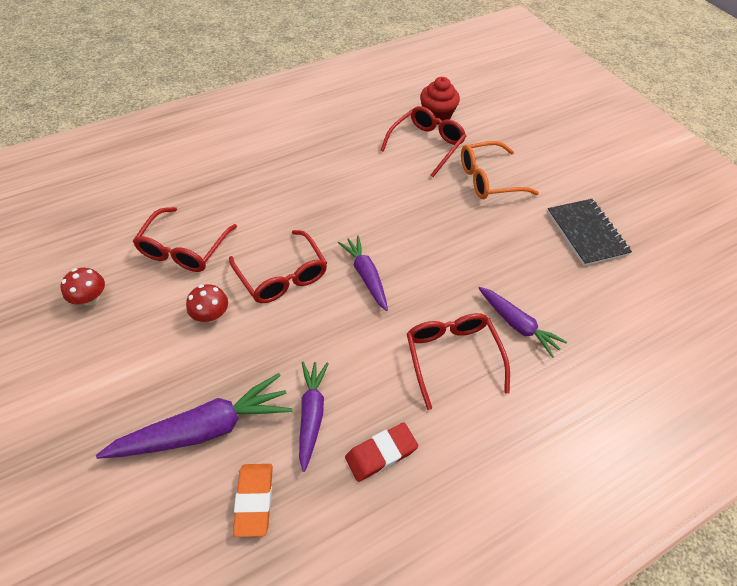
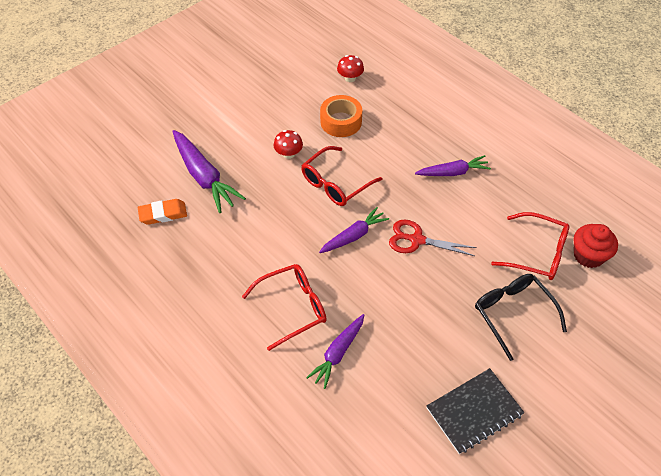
camera: 80 degrees right, 0 degrees up
red mushroom [60,268,105,306] -> red mushroom moved to [337,55,364,82]
red glasses [133,207,237,272] -> orange tape [320,95,362,137]
purple carrot [299,362,329,472] -> purple carrot moved to [415,155,491,176]
red eraser [345,422,418,482] -> none
orange glasses [461,141,539,199] -> black glasses [475,274,567,361]
none -> red scissors [389,219,477,256]

